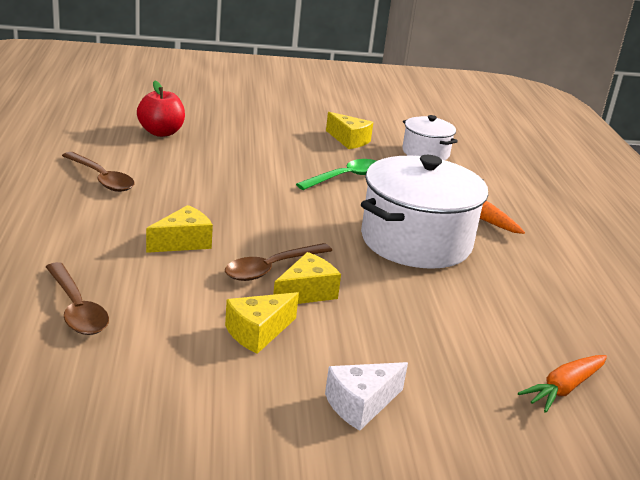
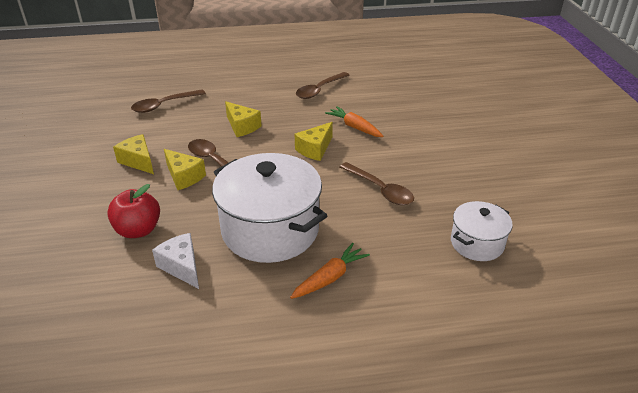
camera: 90 degrees right, 10 degrees up
red apple [137,81,185,137] -> red apple moved to [107,184,160,238]
green spoon [296,159,376,190] -> brown spoon [340,162,414,205]
white cheese [325,362,408,431] -> white cheese moved to [152,233,199,289]
yellow cheese [326,112,373,149] -> yellow cheese moved to [295,122,333,161]
orange carrot [518,355,607,413] -> orange carrot moved to [325,106,383,137]

